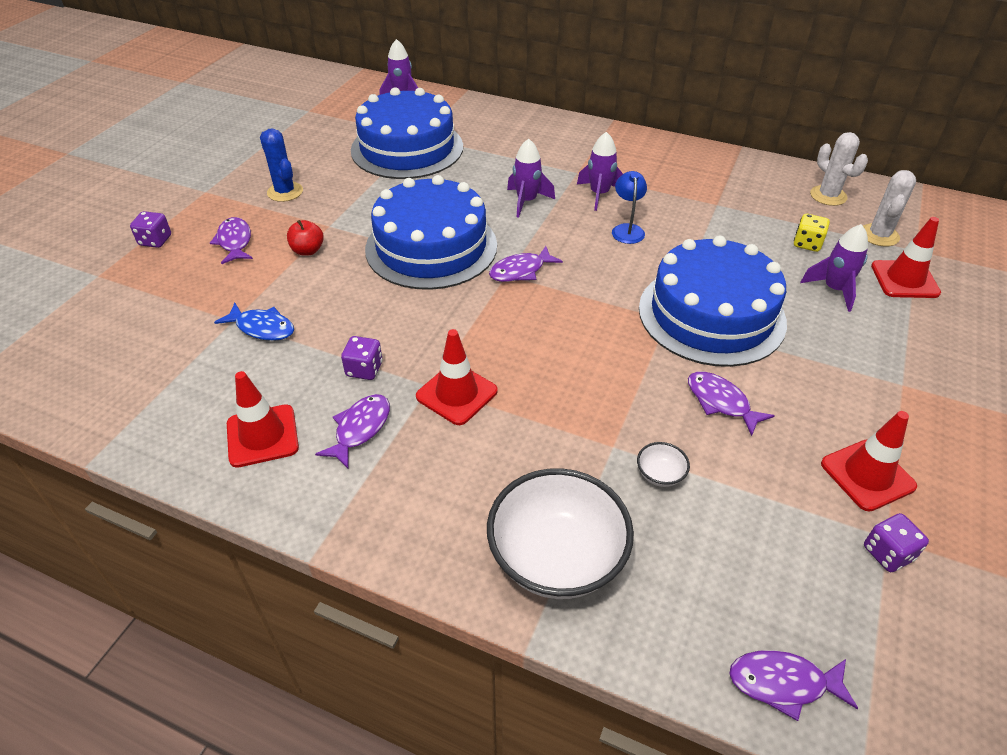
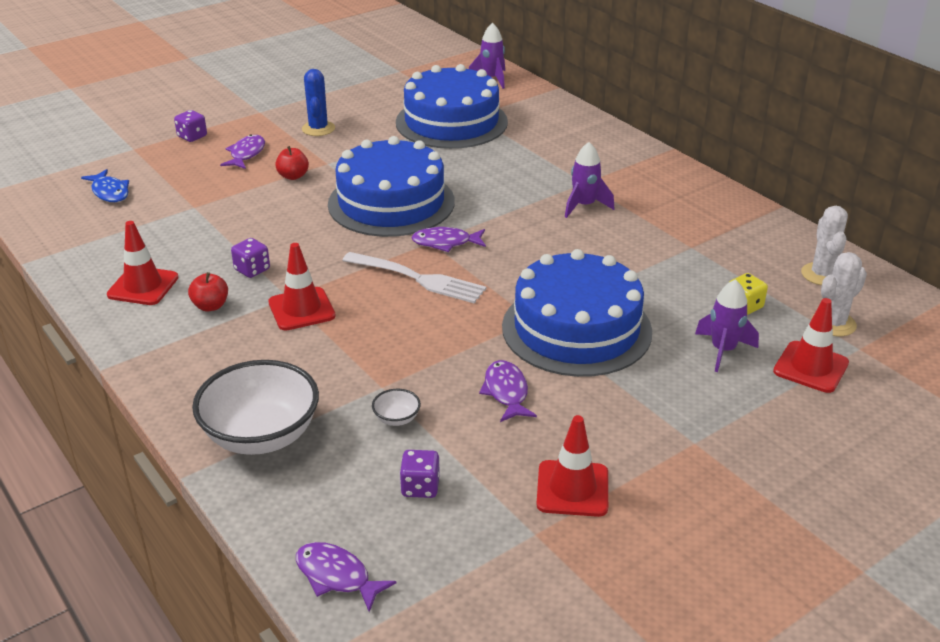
camera: 30 degrees right, 10 degrees down
blue fish [214,303,294,341] -> blue fish moved to [81,169,129,202]
purple fish [315,394,390,468] -> red apple [188,272,228,312]
purple rocket [507,139,555,218] -> none
blue lamp [612,171,647,244] -> none
purple dice [864,513,929,572] -> purple dice moved to [400,450,440,498]
none -> white fork [342,252,486,303]

